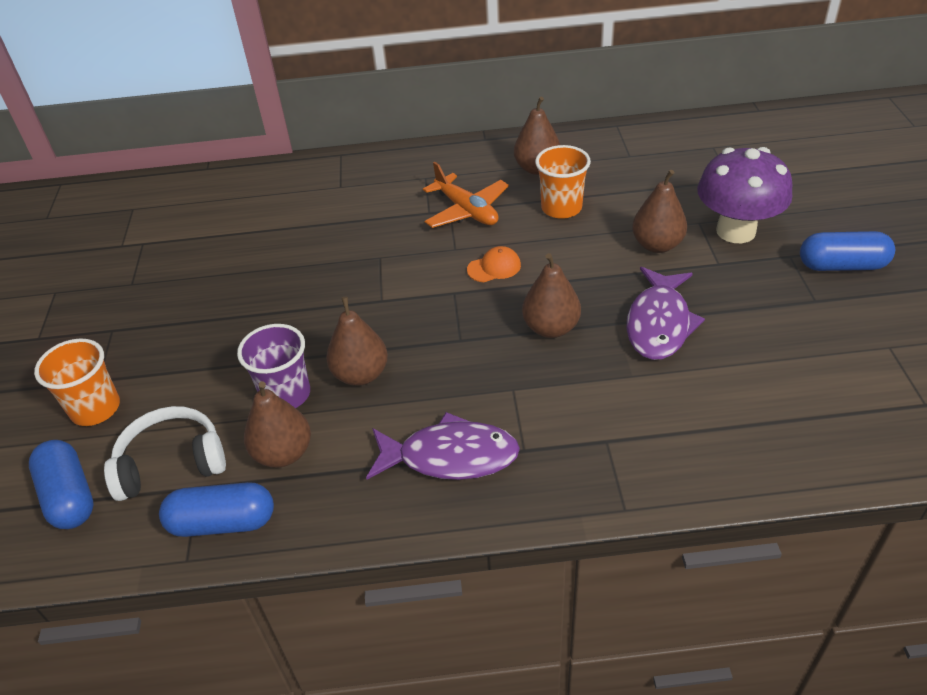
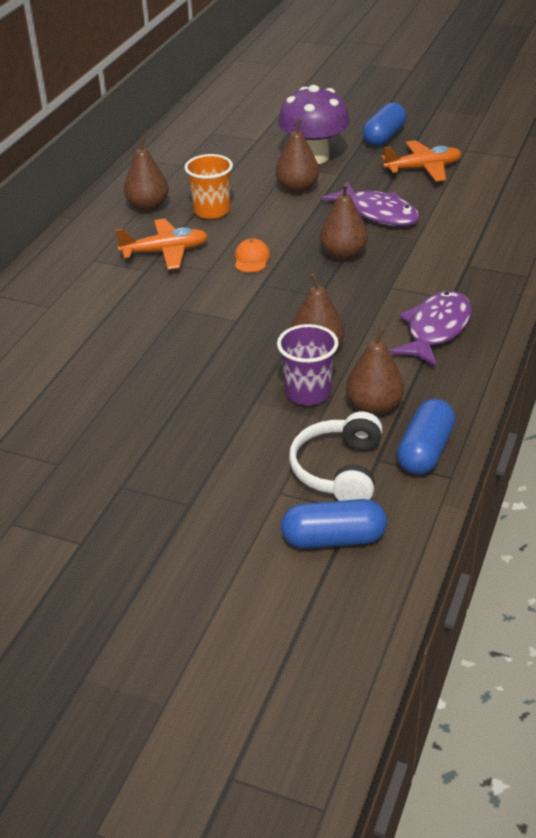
camera: 65 degrees left, 5 degrees down
orange cup [34,339,120,426] -> none
none -> orange plane [381,140,462,182]

